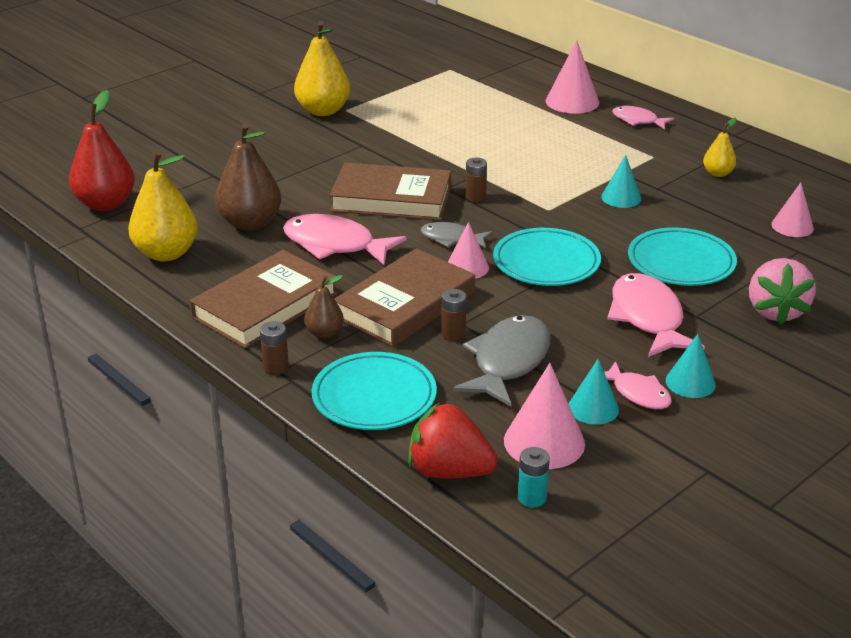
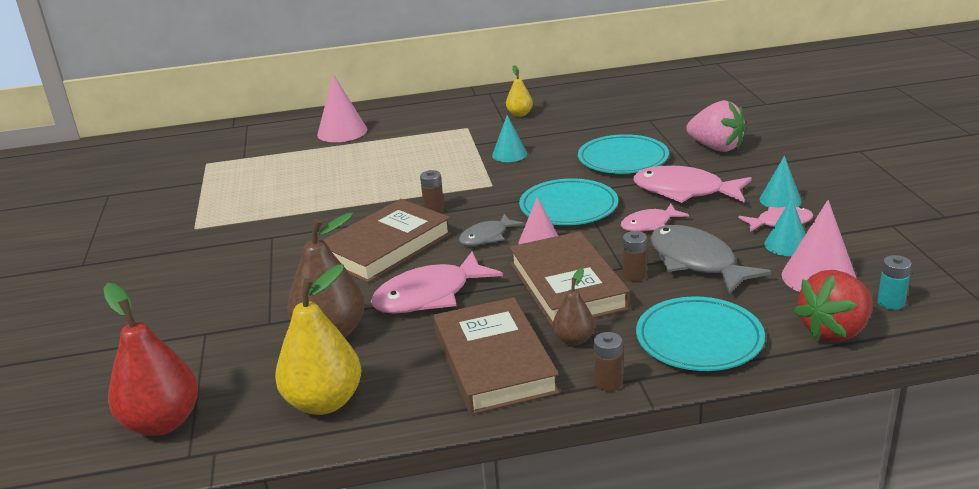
camera: 55 degrees left, 5 degrees down
yellow pear [294,21,350,116] -> none
pink fish [612,106,674,130] -> pink fish moved to [621,204,689,232]
pink cone [771,183,814,237] -> none

